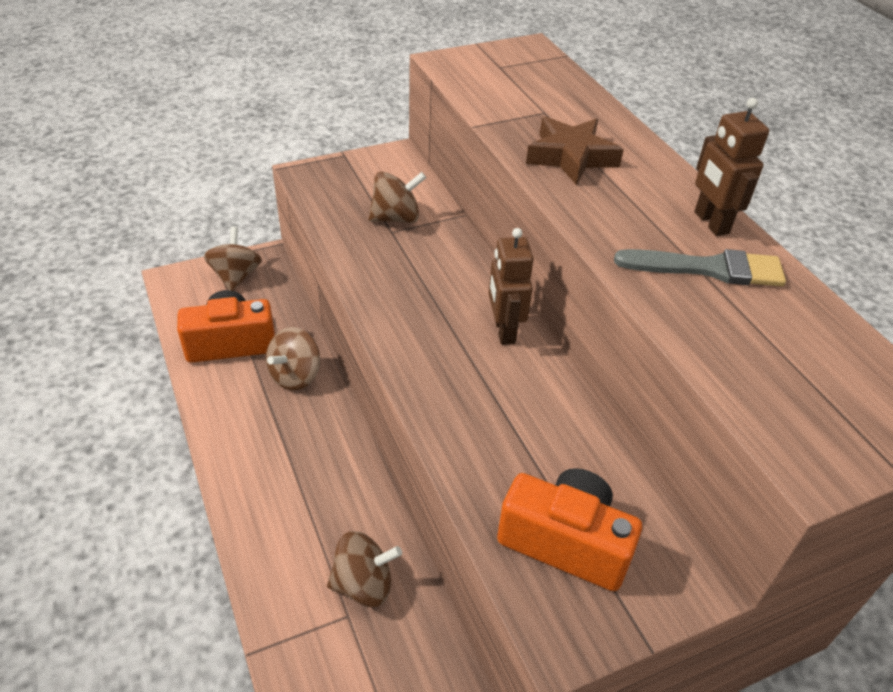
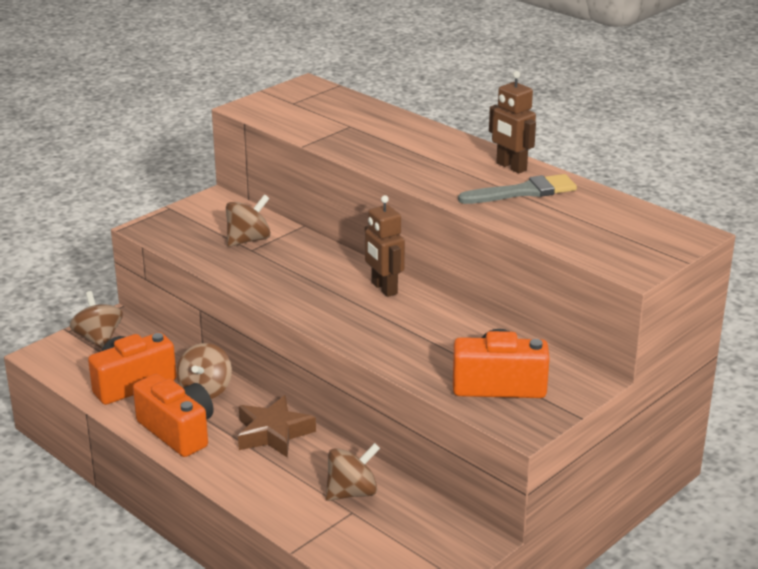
camera: 20 degrees left, 15 degrees down
brown star [526,117,624,185] -> brown star moved to [238,395,316,457]
none -> orange camera [133,374,213,457]

